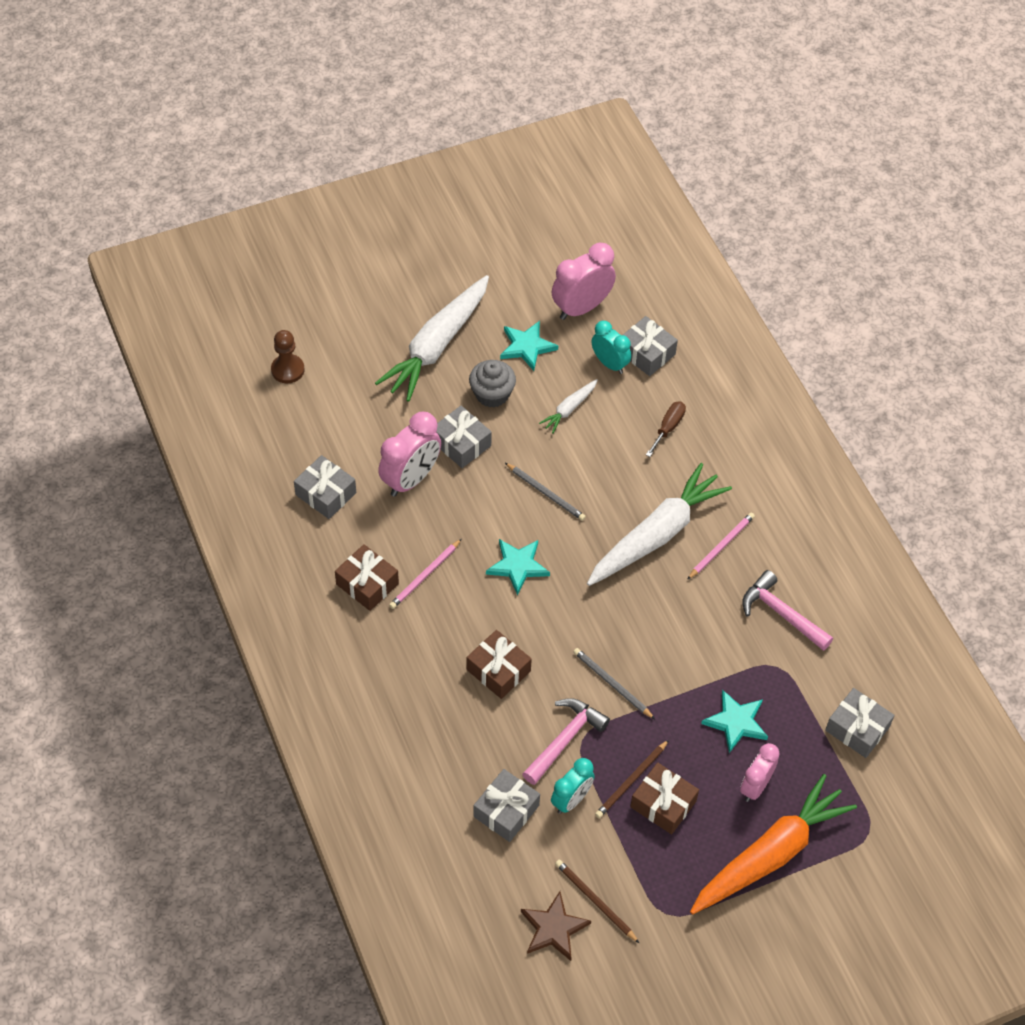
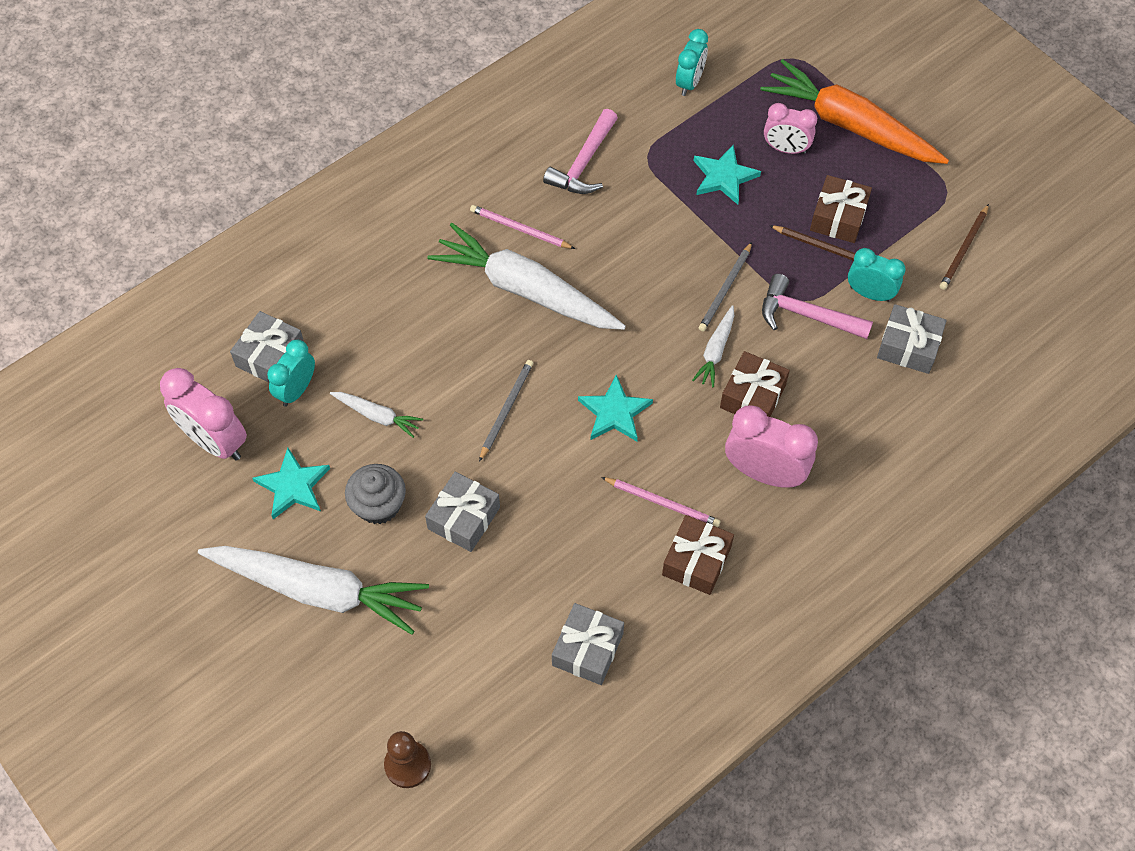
camera: 105 degrees left, 5 degrees up
pink clock [378,412,441,497] -> pink clock moved to [725,405,818,488]
brown star [521,891,591,961] -> none
brown screwdriver [646,401,686,457] -> none
grey gift [825,688,895,758] -> turquoise clock [676,29,708,96]
none -> white carrot [692,305,734,388]

